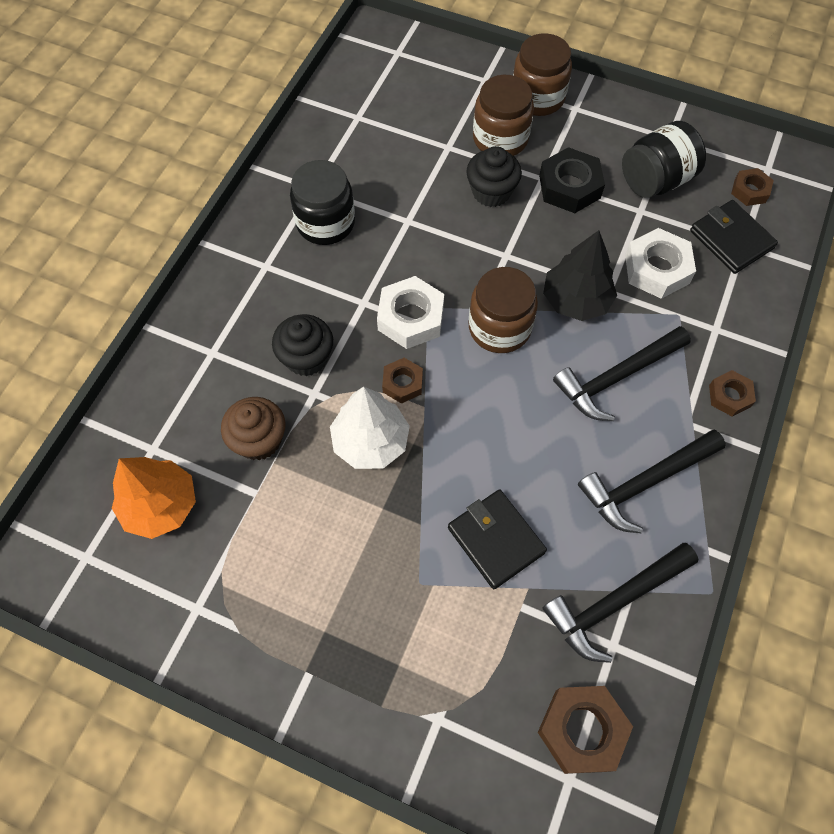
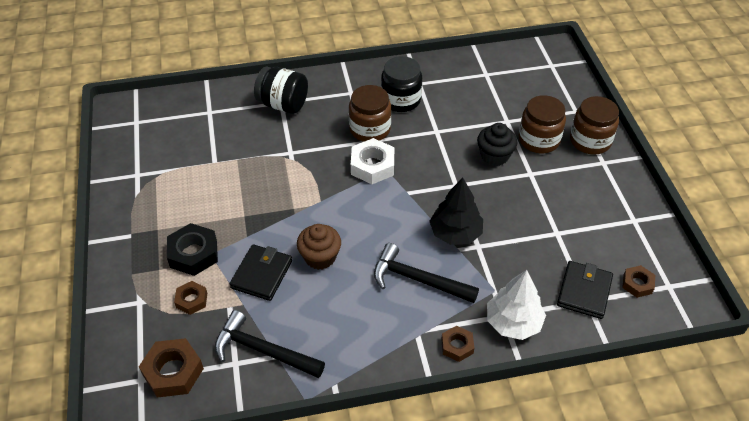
camera: 55 degrees right, 15 degrees down
orange tree [112,457,196,539] -> none
brown cupcake [221,397,286,460] -> brown cupcake moved to [297,224,341,270]
black cupcake [272,314,333,376] -> none
white tree [330,387,410,469] -> white tree moved to [487,270,546,340]
brown nut [382,358,423,404] -> brown nut moved to [174,281,207,315]
brown jar [469,267,538,353] -> brown jar moved to [349,85,391,142]
black nut [539,147,605,213] -> black nut moved to [167,223,218,276]
black hammer [578,430,726,533] -> none
black jar [622,121,706,198] -> black jar moved to [254,66,308,114]
white nut [625,228,696,299] -> none

